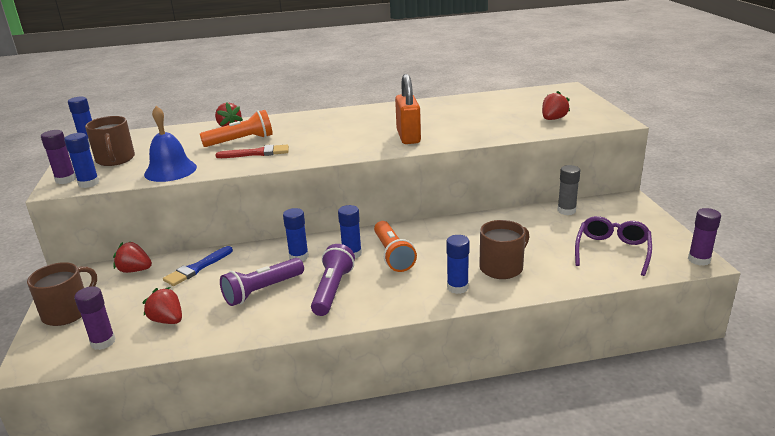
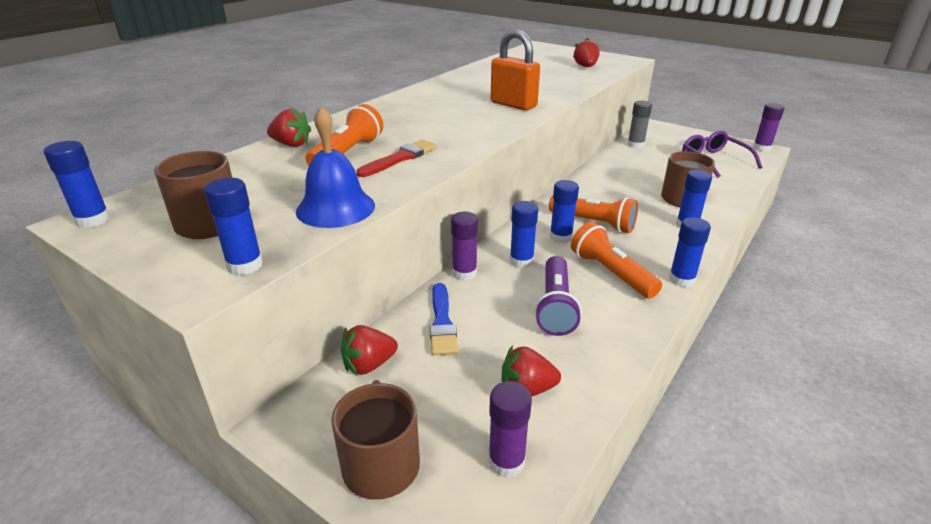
camera: 45 degrees left, 5 degrees up
purple glue stick [41,130,76,184] -> purple glue stick moved to [451,212,478,281]
purple flashlight [311,244,355,316] -> orange flashlight [571,222,662,299]
none -> blue glue stick [669,217,711,287]

